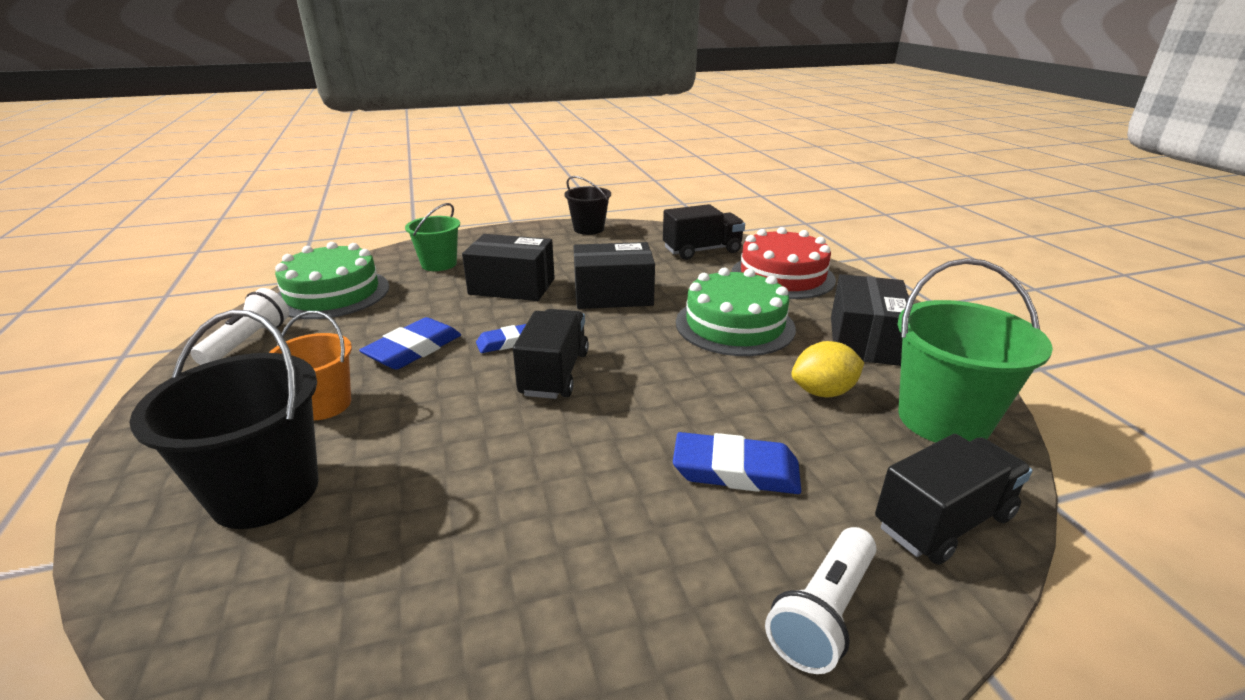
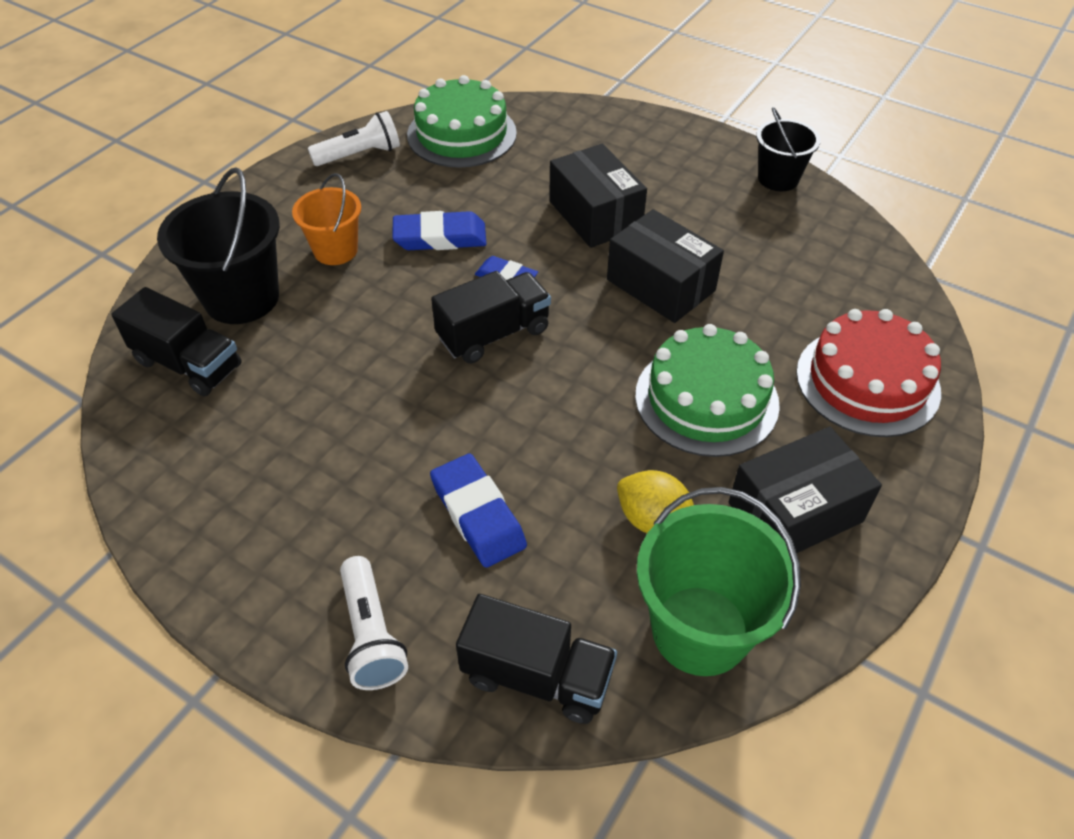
camera: 50 degrees right, 20 degrees up
green bucket [405,203,460,271] -> none
black truck [663,204,745,260] -> black truck moved to [111,287,242,396]
white flashlight [765,527,877,674] -> white flashlight turned 105 degrees counterclockwise [340,556,408,690]

